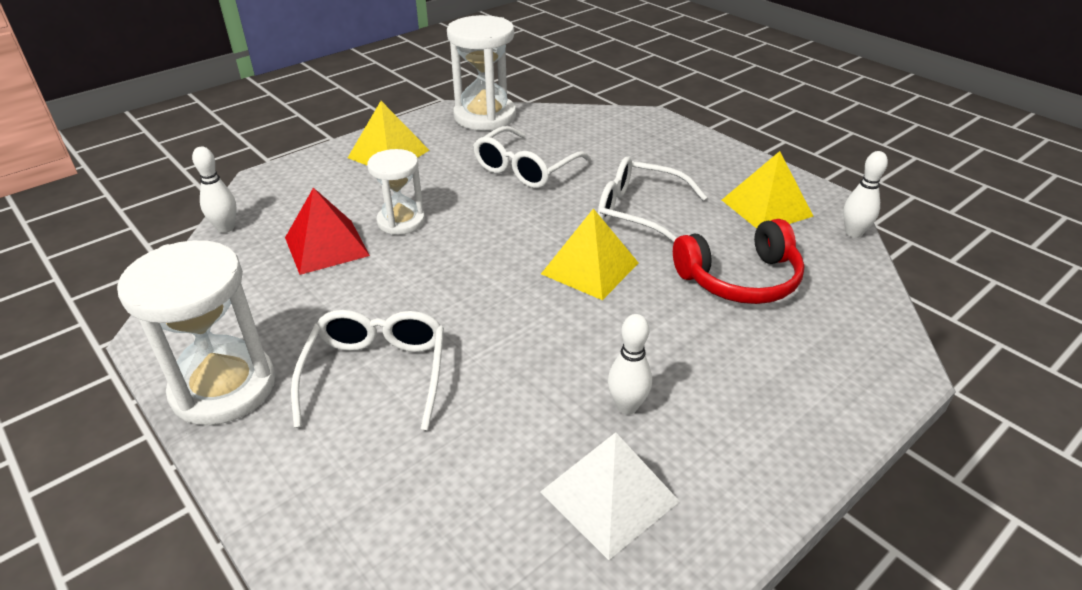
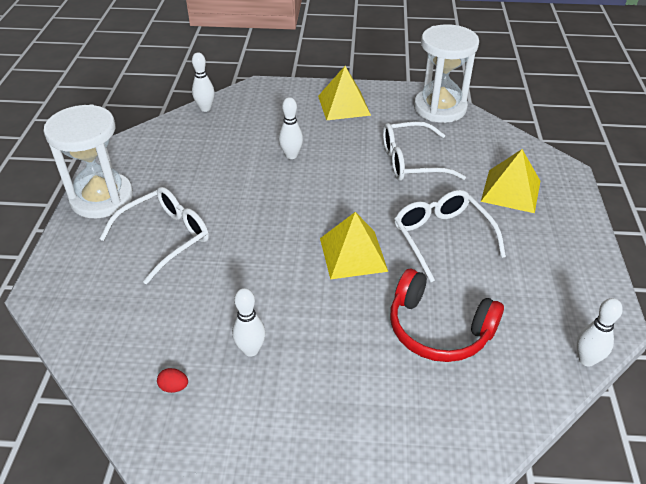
camera: 45 degrees right, 5 degrees up
red pyramid [285,187,370,275] -> none
white hourglass [367,149,425,235] -> white bowling pin [279,97,303,159]
white pyramid [540,432,680,560] -> red egg [157,368,188,393]
yellow pyramid [722,151,814,229] -> yellow pyramid moved to [481,149,540,213]

